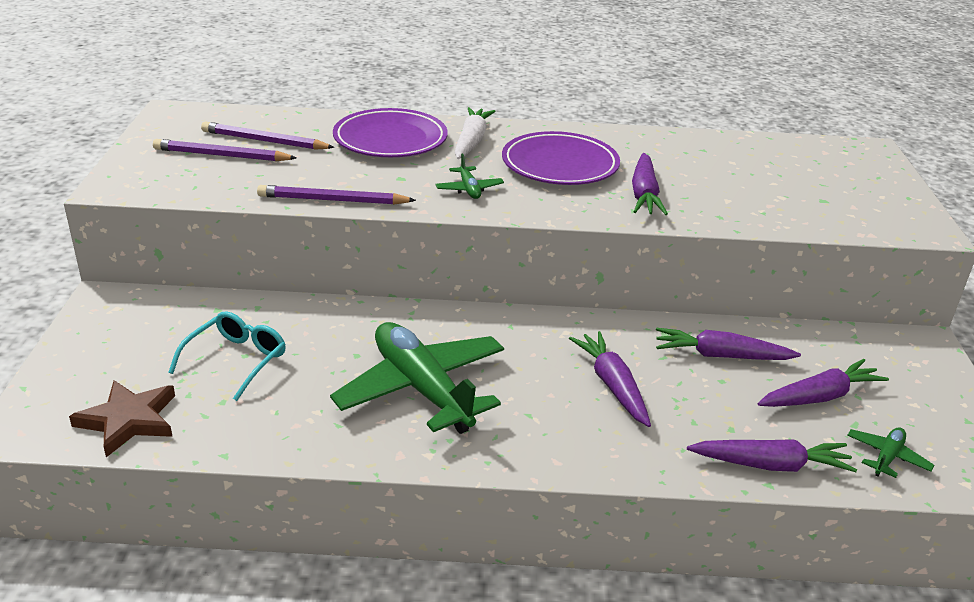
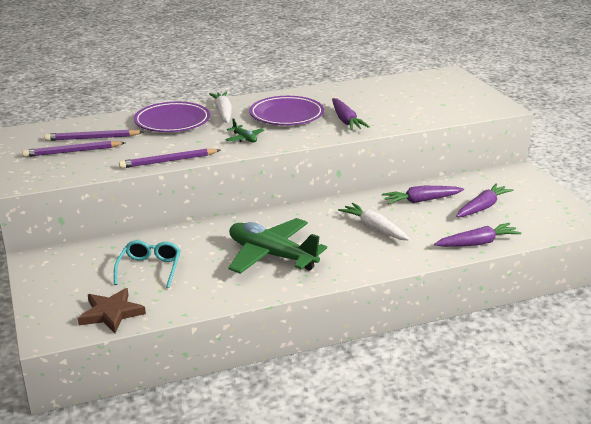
camera: 20 degrees left, 5 degrees down
purple carrot [569,331,651,427] -> white carrot [338,203,410,240]
green plane [847,427,935,478] -> none

